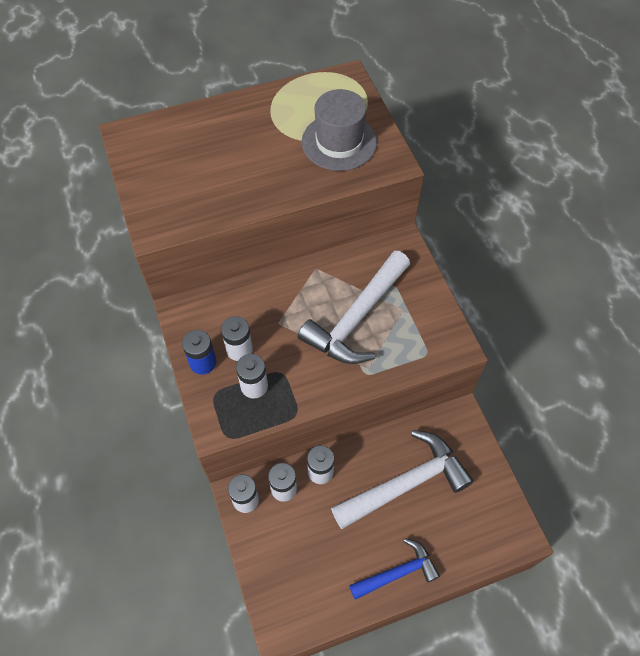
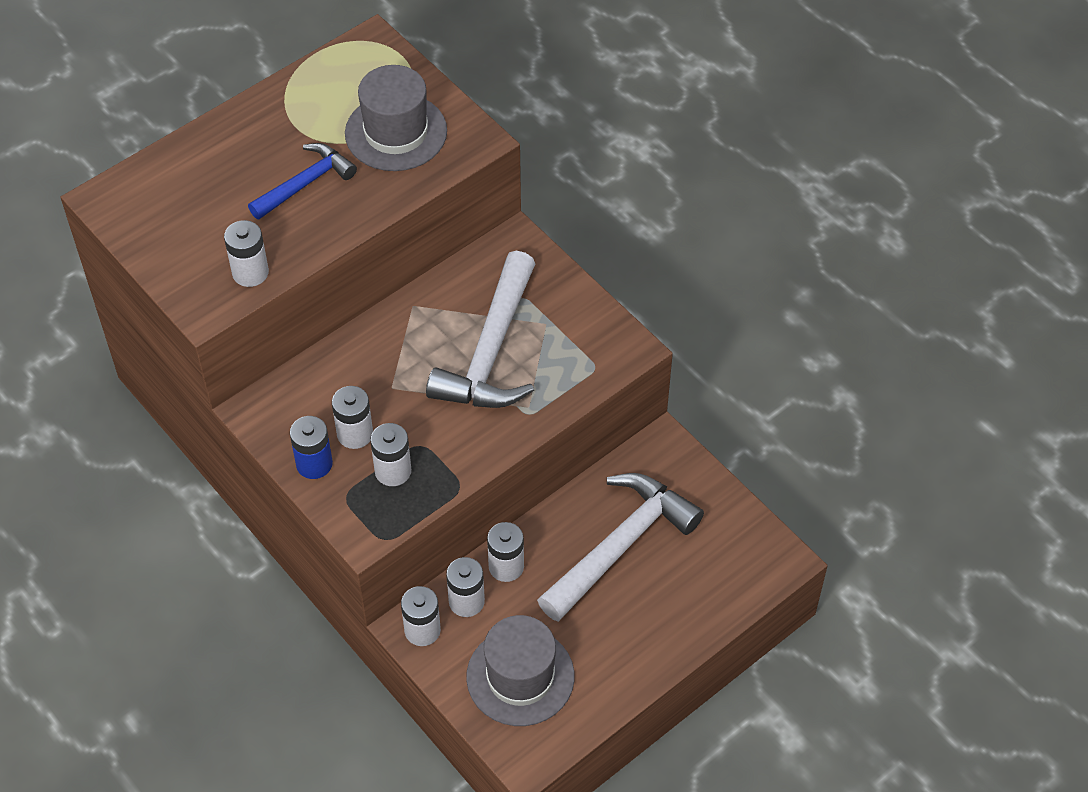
camera: 20 degrees left, 5 degrees down
blue hammer [349,538,440,600] -> blue hammer moved to [248,143,357,220]
none -> white battery [224,220,269,287]
none -> grey hat [466,615,574,726]

